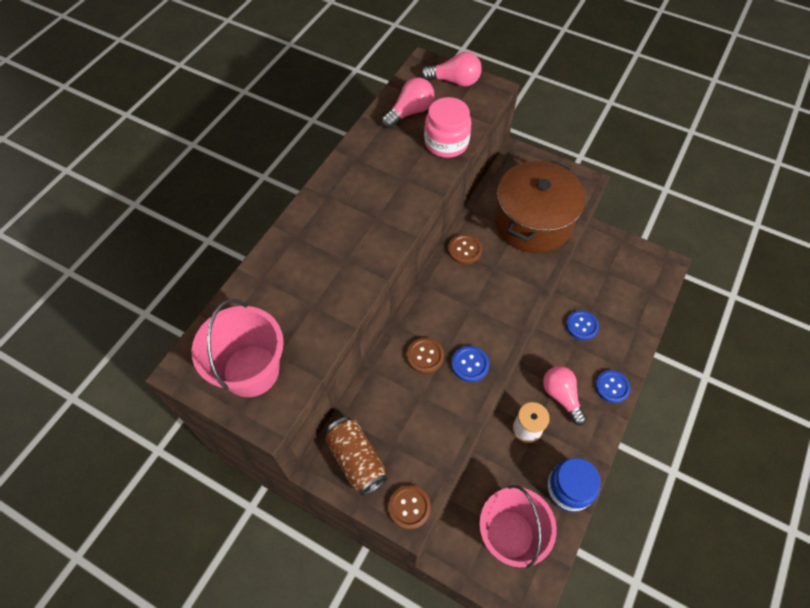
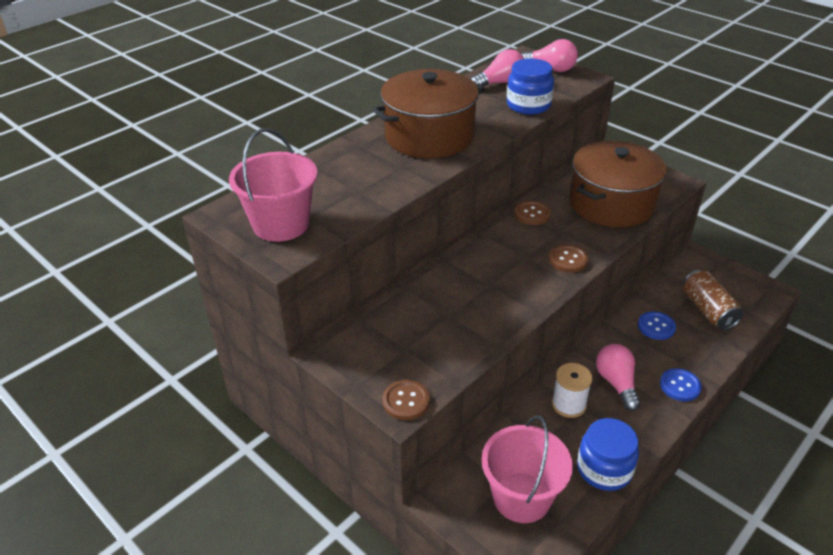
camera: 15 degrees right, 20 degrees down
brown can [325,417,388,496] -> brown can moved to [683,270,743,330]
brown button [407,338,444,374] -> brown button moved to [549,245,588,272]
pink jar [424,97,471,158] -> blue jar [507,58,554,115]
blue button [452,346,490,382] -> none
none -> brown pot [372,69,485,158]

